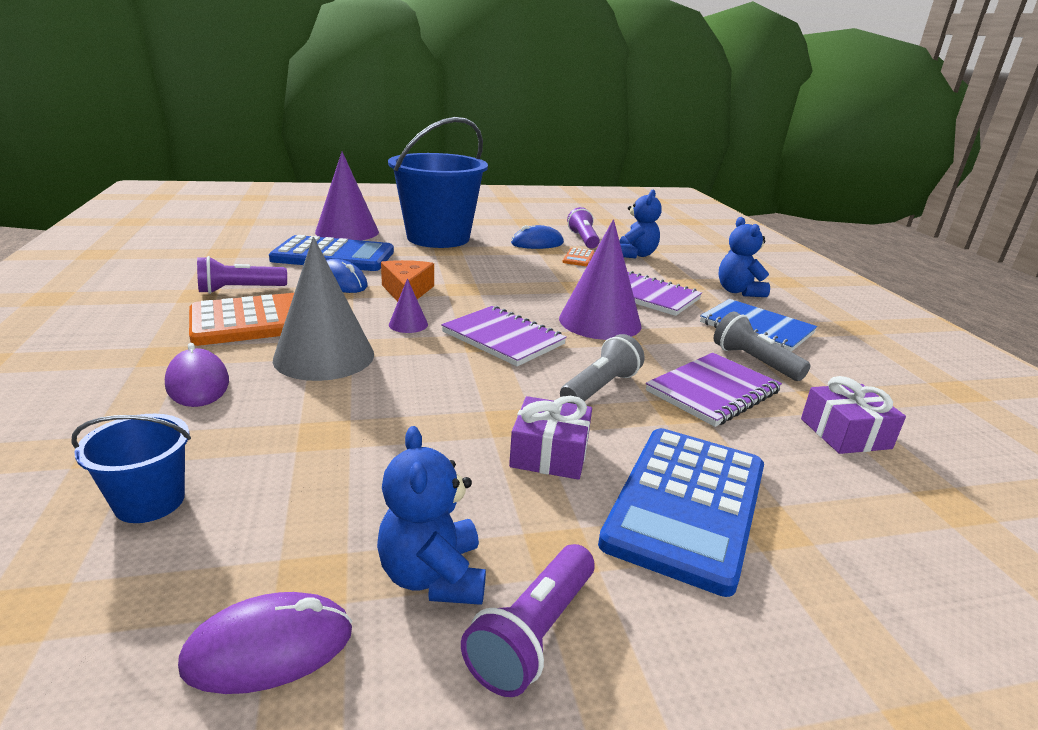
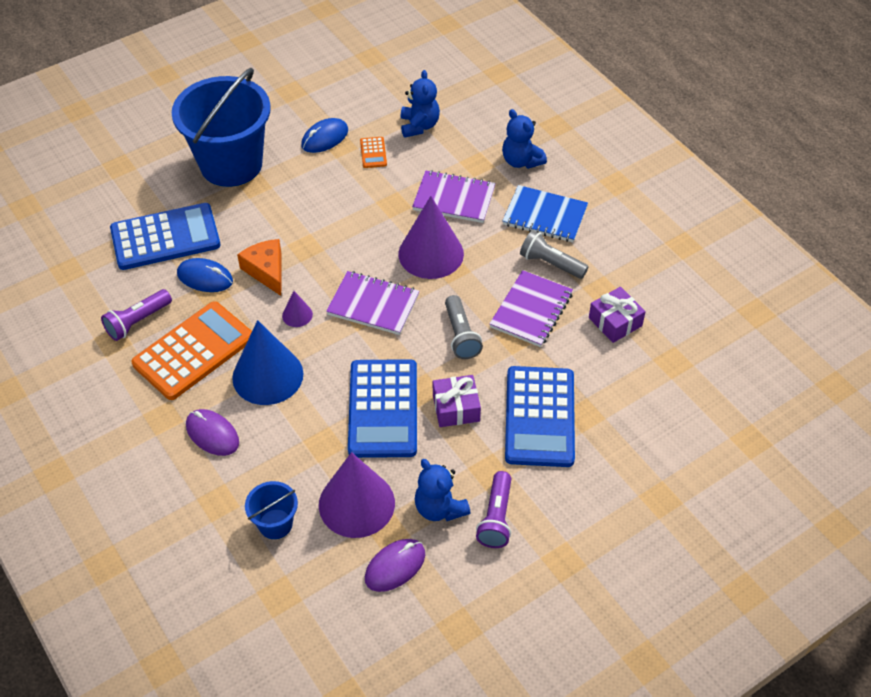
camera: 20 degrees left, 25 degrees up
grey cone [273,237,374,381] -> blue cone [232,320,303,405]
purple cone [315,152,379,240] -> purple cone moved to [319,452,395,538]
grey flashlight [560,334,644,404] -> grey flashlight turned 150 degrees clockwise [445,295,483,359]
purple flashlight [567,207,600,249] -> none
none -> blue calculator [348,359,417,458]

